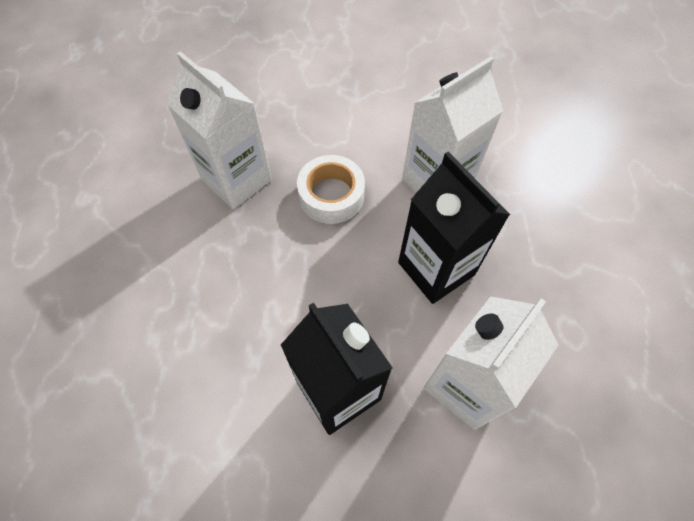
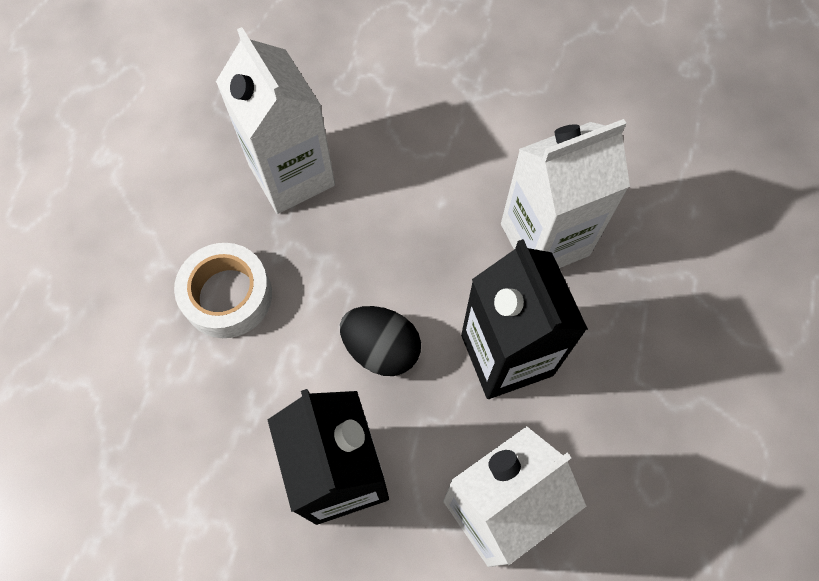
camera: 15 degrees right, 5 degrees up
white tape [297,155,365,224] -> white tape moved to [174,243,272,338]
none -> black egg [340,306,421,376]

